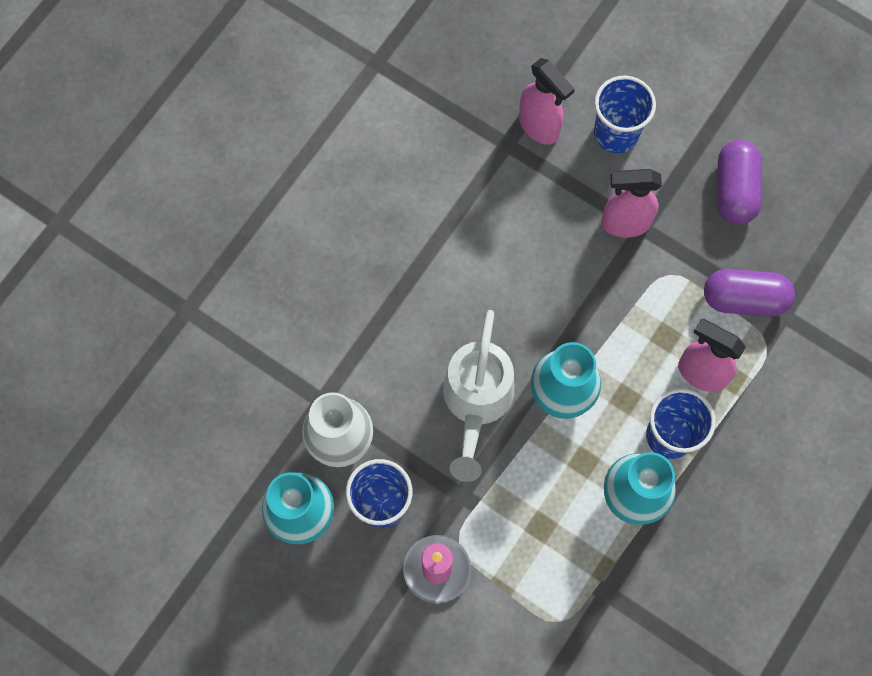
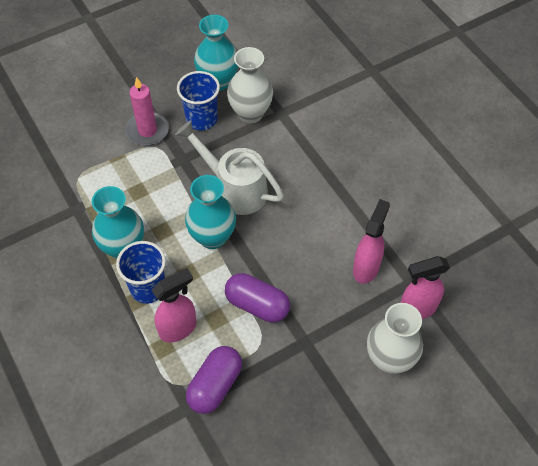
camera: 115 degrees right, 15 degrees down
blue cup [594,76,656,153] -> white vase [367,303,423,374]
pink spray bottle [601,169,662,238] -> pink spray bottle moved to [353,199,390,284]
purple capsule [718,140,762,225] -> purple capsule moved to [225,273,290,322]

